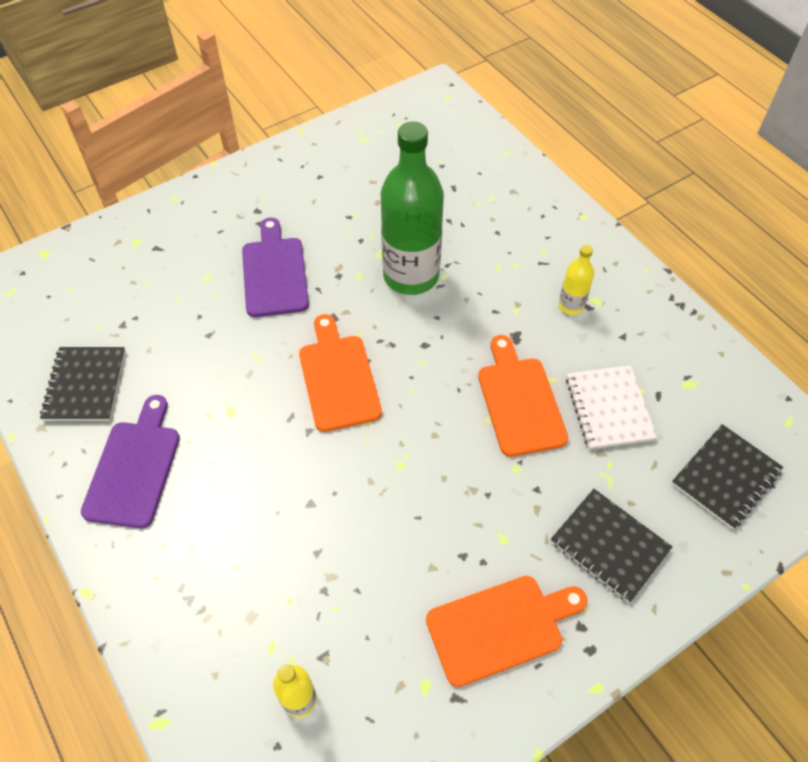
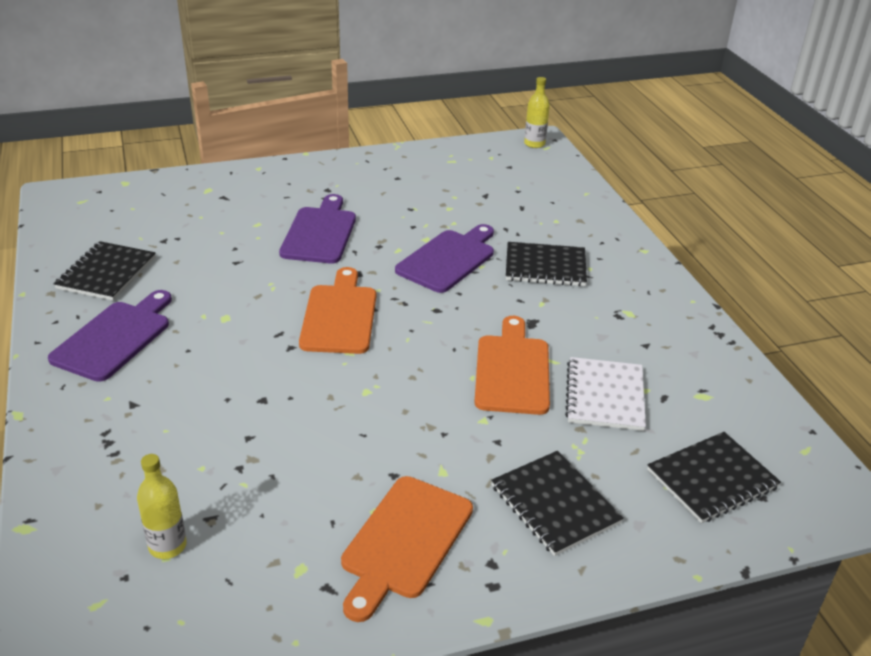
camera: 15 degrees right, 20 degrees down
green bottle [381,121,444,295] -> purple cutting board [395,224,494,293]
orange cutting board [426,576,587,687] -> orange cutting board turned 120 degrees clockwise [341,476,473,622]
yellow bottle [558,245,594,315] -> yellow bottle moved to [524,77,550,148]
none -> black notebook [506,242,587,286]

